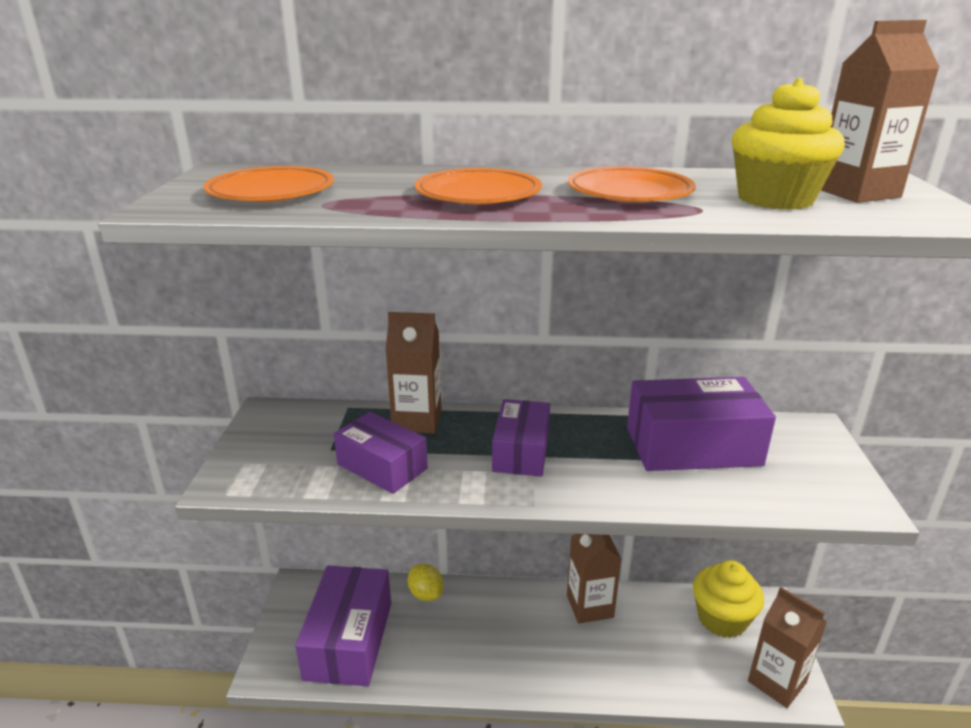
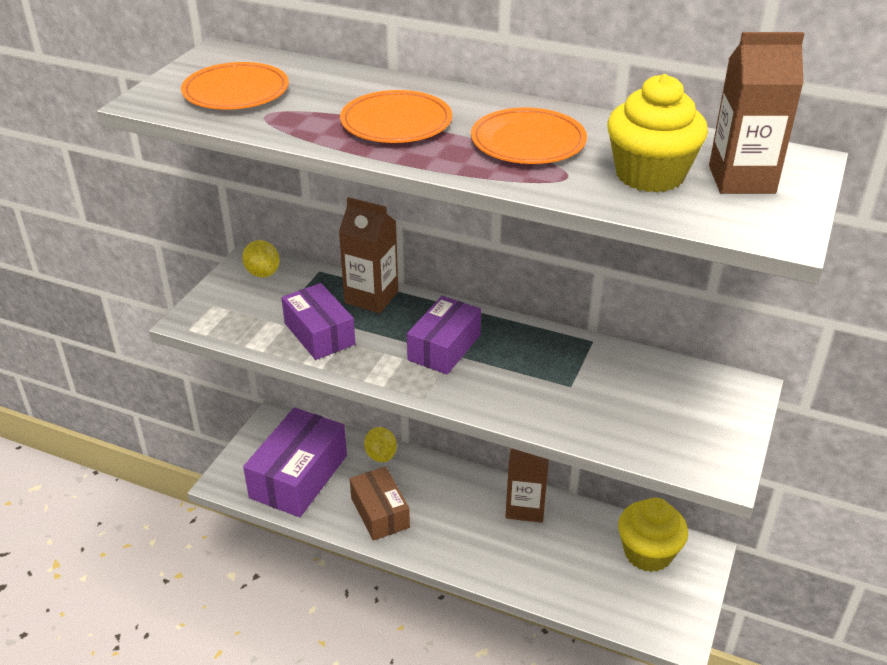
camera: 20 degrees right, 10 degrees up
purple box [627,377,776,471] -> none
brown carton [748,587,827,708] -> none
none -> yellow lemon [242,240,280,278]
none -> brown box [350,466,410,541]

